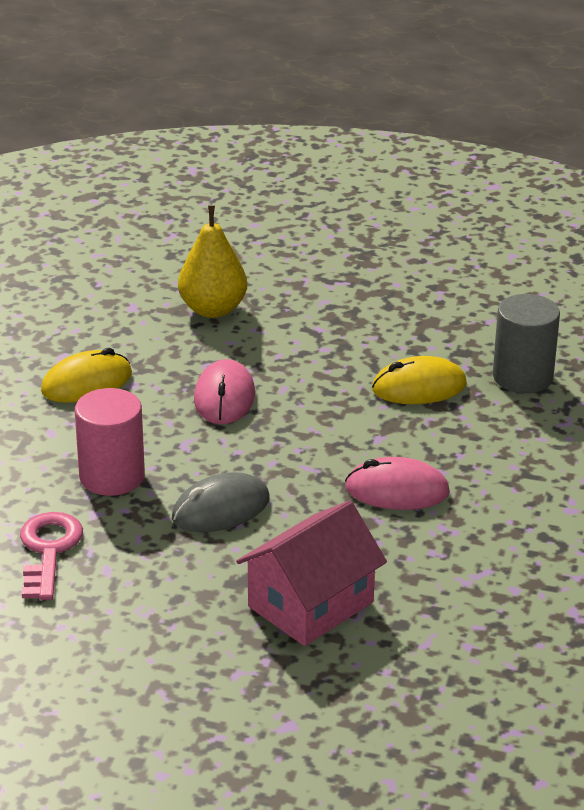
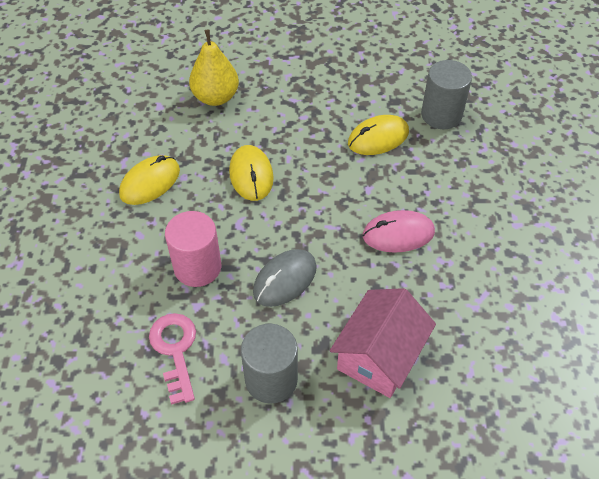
camera: 15 degrees left, 20 degrees up
pink mouse [194,359,255,424] -> yellow mouse [229,145,274,201]
none -> grey cylinder [241,324,298,404]

